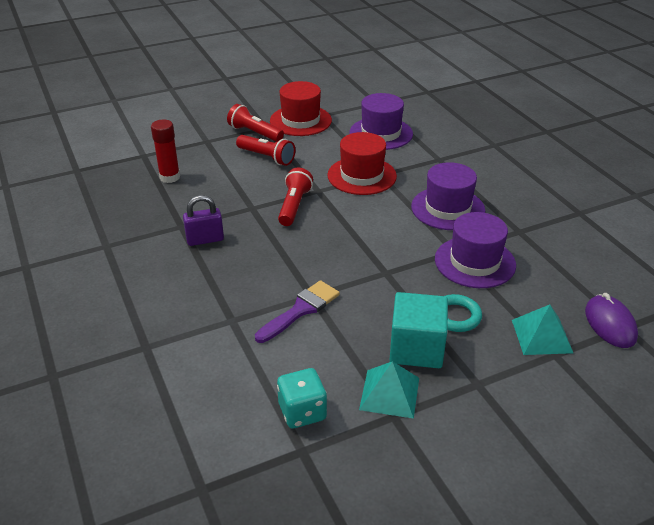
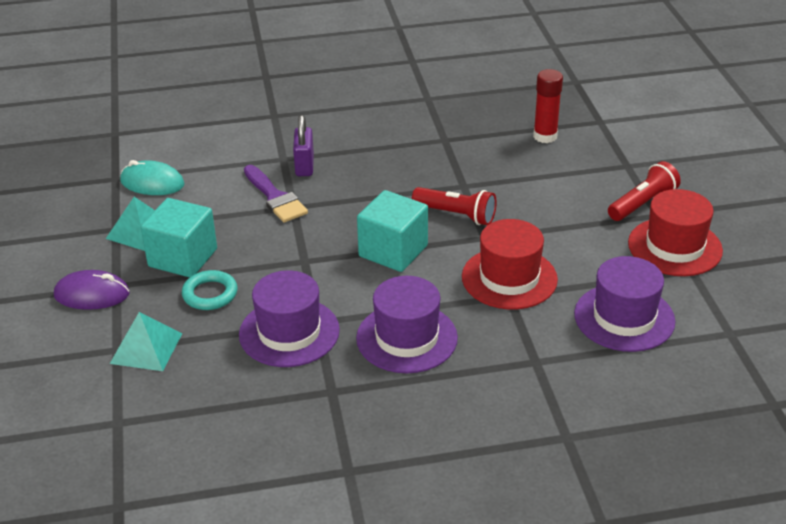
camera: 105 degrees right, 0 degrees up
purple padlock [183,195,224,246] -> purple padlock moved to [293,115,314,176]
red flashlight [236,135,295,166] -> none
turquoise dice [277,368,327,428] -> turquoise mouse [120,160,185,195]
purple mouse [585,293,638,348] -> purple mouse moved to [54,270,130,310]
none -> turquoise cube [357,190,428,272]

